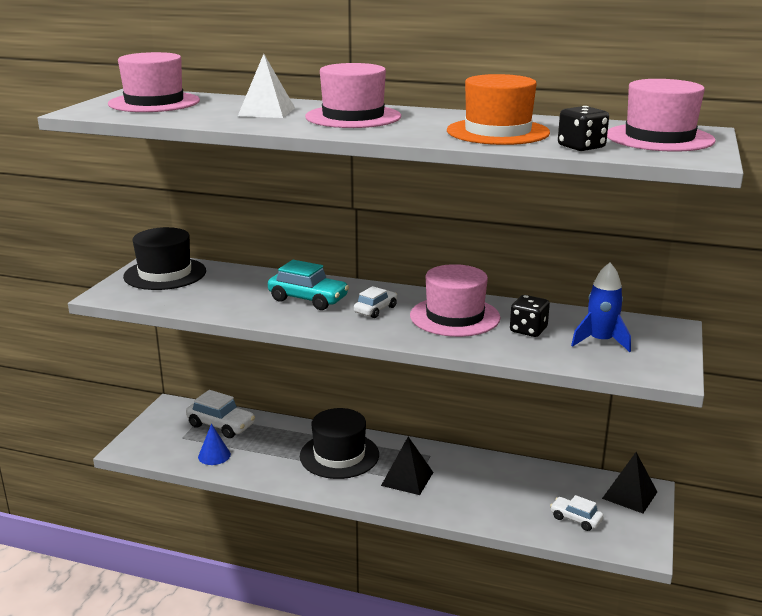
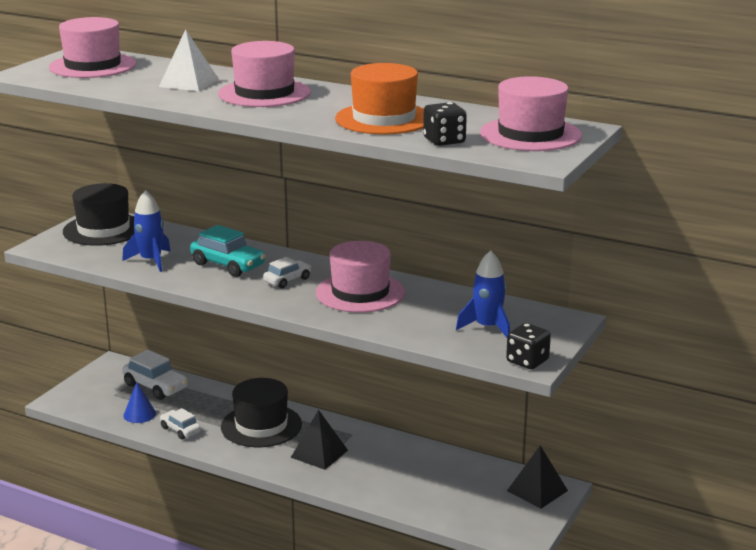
camera: 10 degrees right, 0 degrees up
black dice [510,295,550,337] -> black dice moved to [506,323,551,369]
white car [550,495,603,531] -> white car moved to [160,408,201,440]
none -> blue rocket [122,190,171,272]

